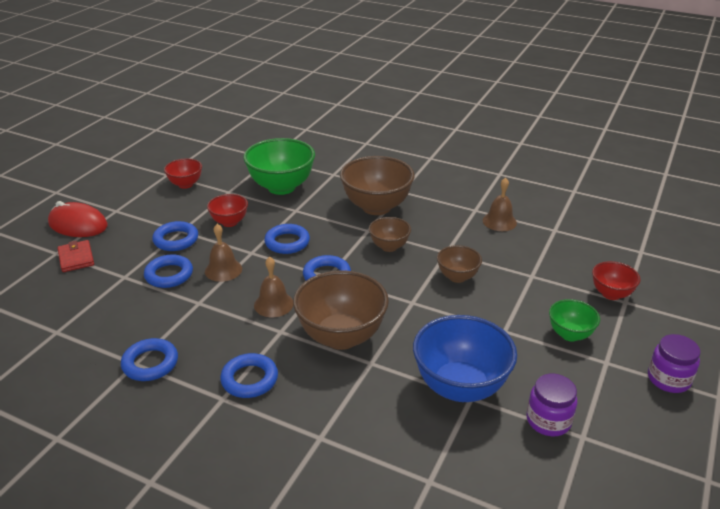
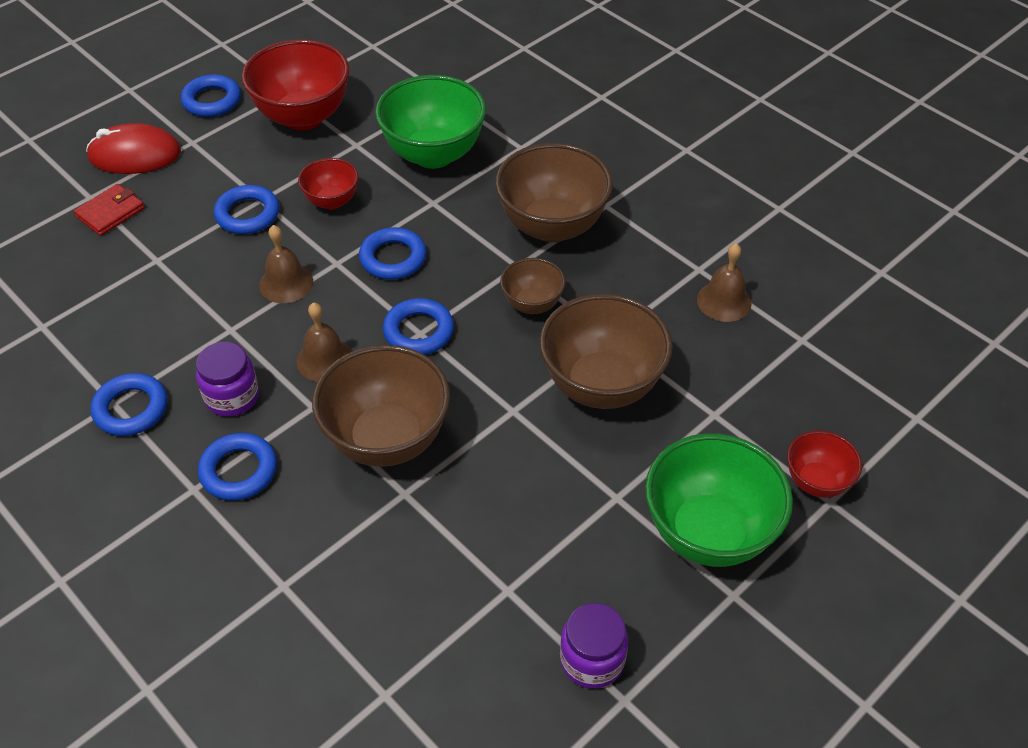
camera: 20 degrees right, 15 degrees up
red mouse [48,201,108,237] -> red mouse turned 45 degrees counterclockwise [86,123,181,174]
red wallet [57,240,94,272] -> red wallet turned 45 degrees clockwise [74,184,145,236]
blue ring [144,254,193,288] -> blue ring moved to [181,74,241,117]
red bowl [164,158,202,189] -> red bowl [242,39,350,130], size x1.87
blue bowl [413,315,517,402] -> none
brown bowl [437,245,482,283] -> brown bowl [540,294,672,409], size x1.87
green bowl [549,299,600,341] -> green bowl [645,433,793,567], size x1.87
purple jar [648,334,700,393] -> purple jar moved to [196,342,259,417]

